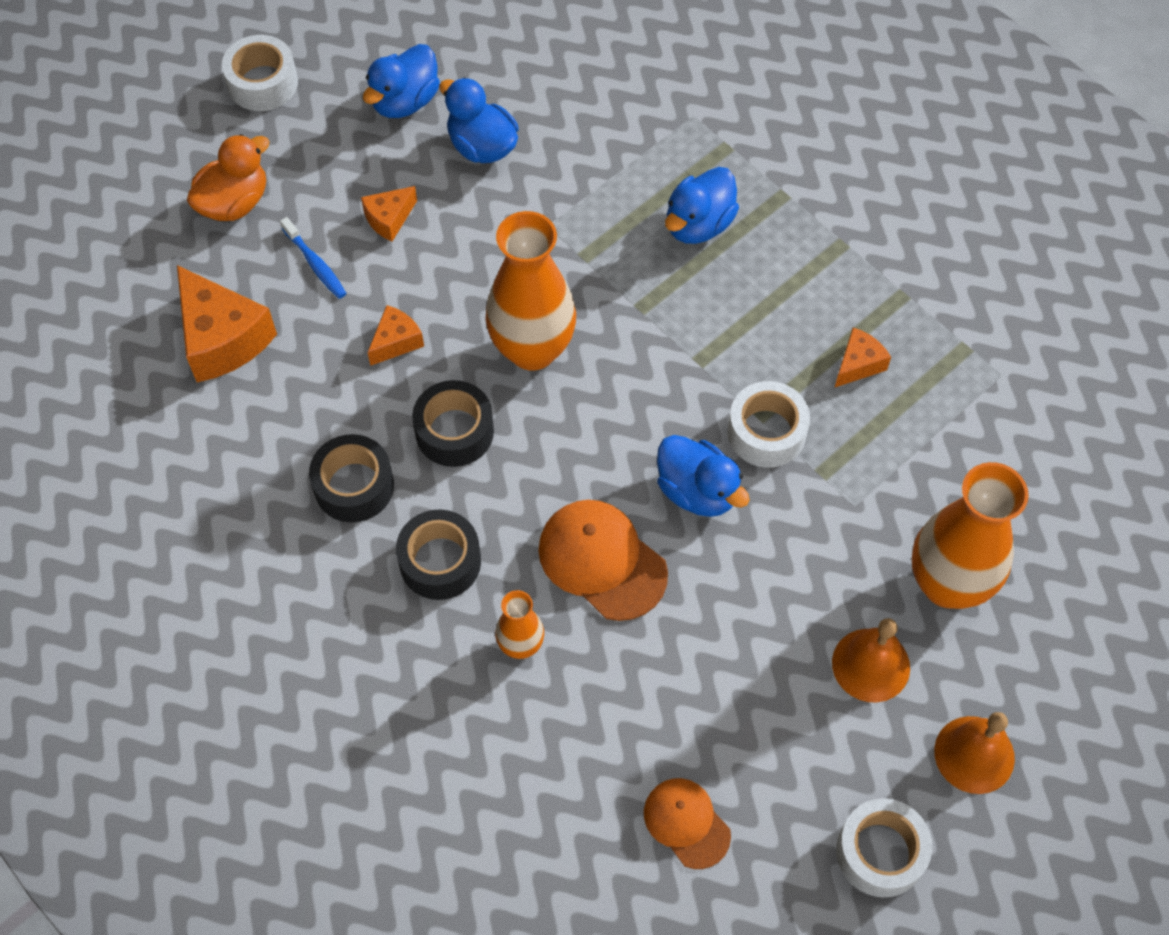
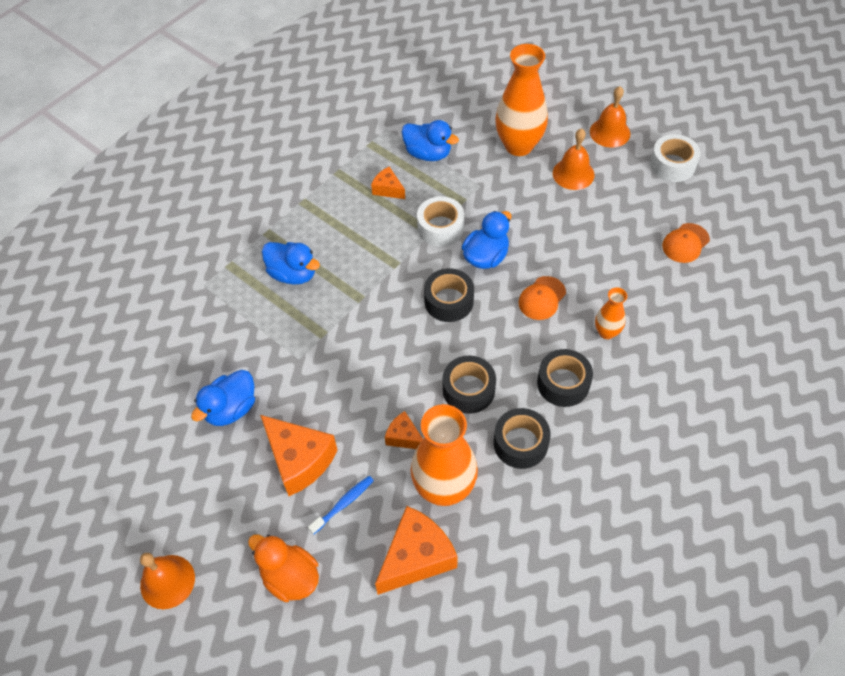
camera: 95 degrees left, 5 degrees down
white tape [222,35,298,111] -> orange bell [140,553,195,609]
orange cheese [361,186,417,242] -> orange cheese [260,415,337,496], size x1.90
blue duck [363,44,440,118] -> blue duck moved to [402,120,459,161]
orange vase [485,211,576,371] -> orange vase moved to [411,404,478,506]
orange cap [538,500,668,621] -> orange cap [519,276,566,320], size x0.64
none -> black tape [424,268,474,322]

